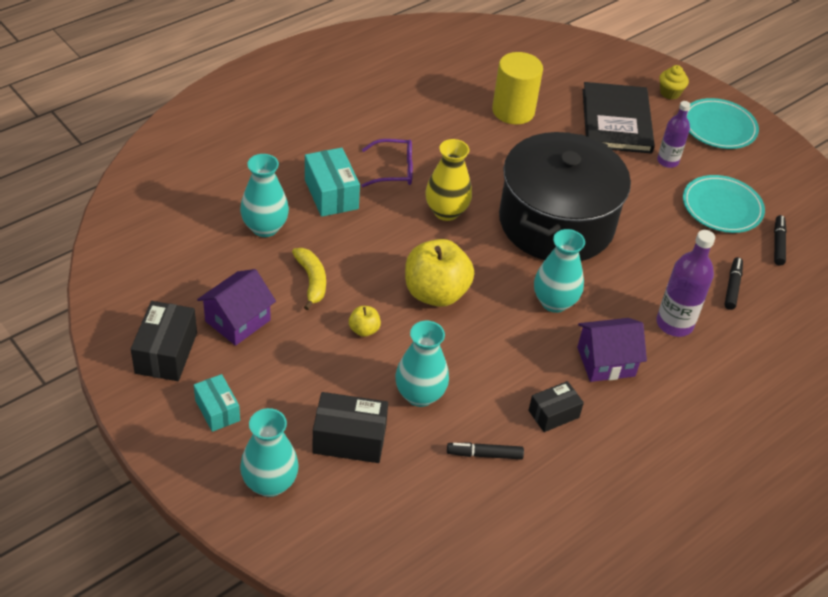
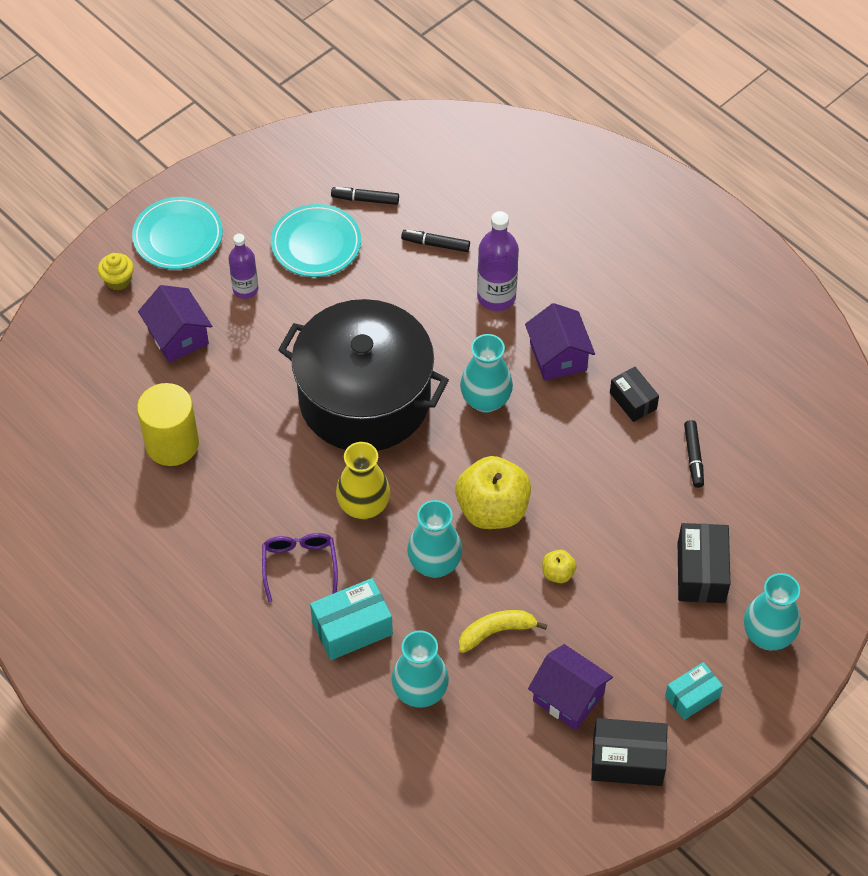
camera: 90 degrees left, 10 degrees up
turquoise vase [395,321,449,407] -> turquoise vase moved to [407,500,463,578]
black book [583,82,655,154] -> purple house [138,285,212,363]

